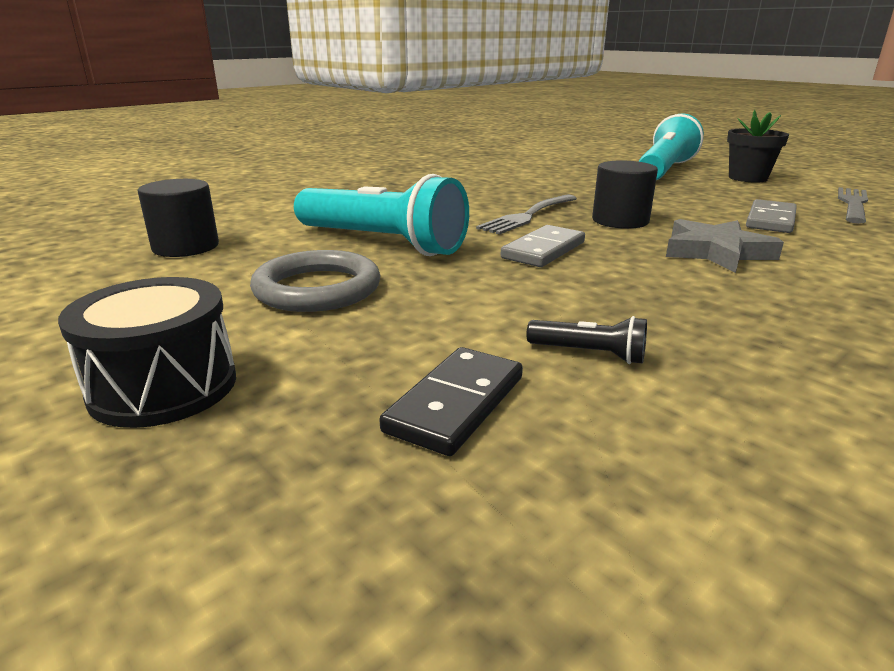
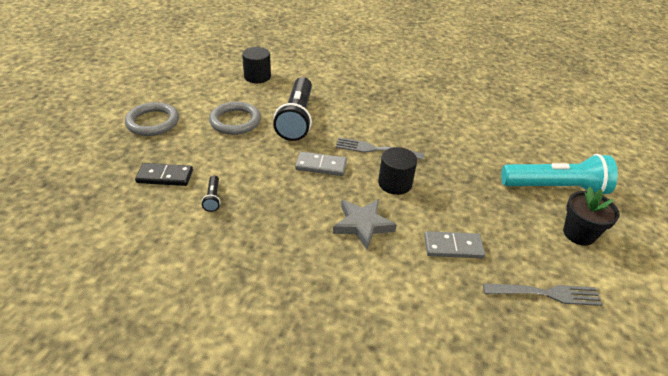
camera: 60 degrees right, 15 degrees up
black drum [58,277,236,428] -> grey ring [125,102,179,136]
turquoise flashlight [294,174,469,256] -> black flashlight [273,77,312,141]

